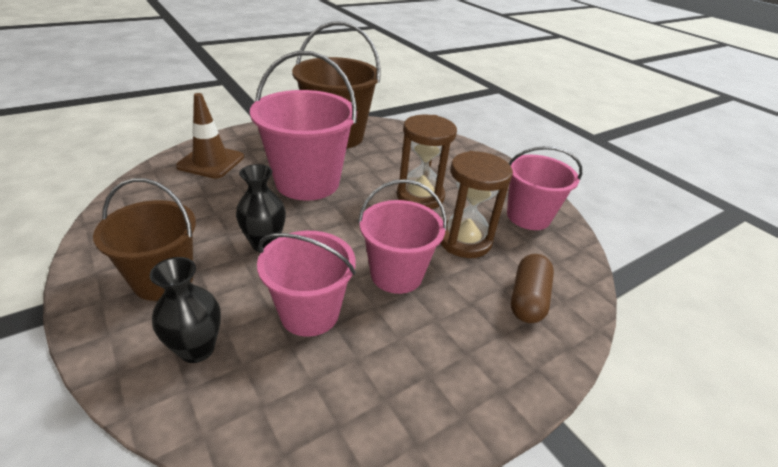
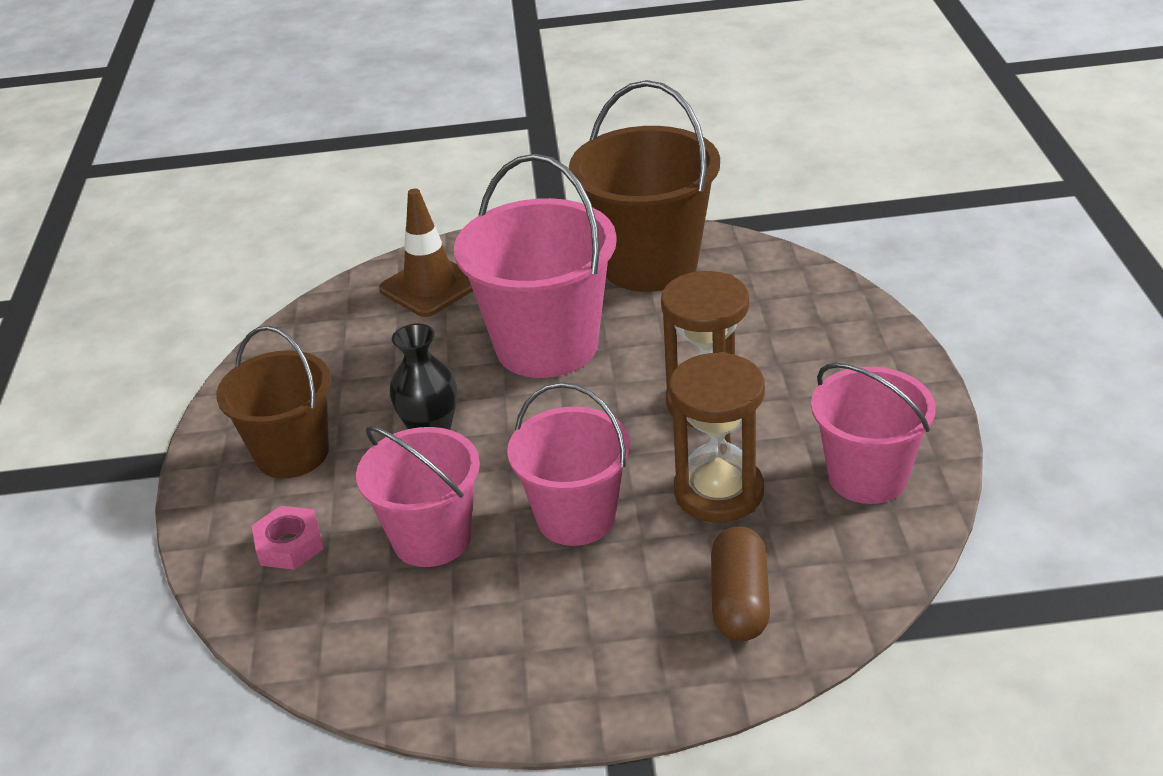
camera: 35 degrees right, 0 degrees up
black vase [150,257,221,363] -> pink nut [251,506,324,570]
brown capsule [511,254,554,323] -> brown capsule turned 45 degrees counterclockwise [711,526,770,641]

